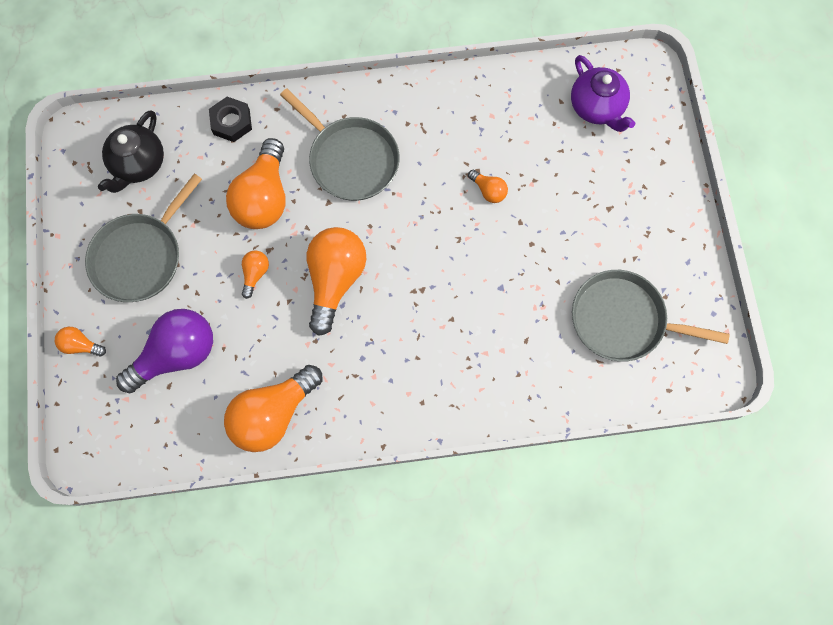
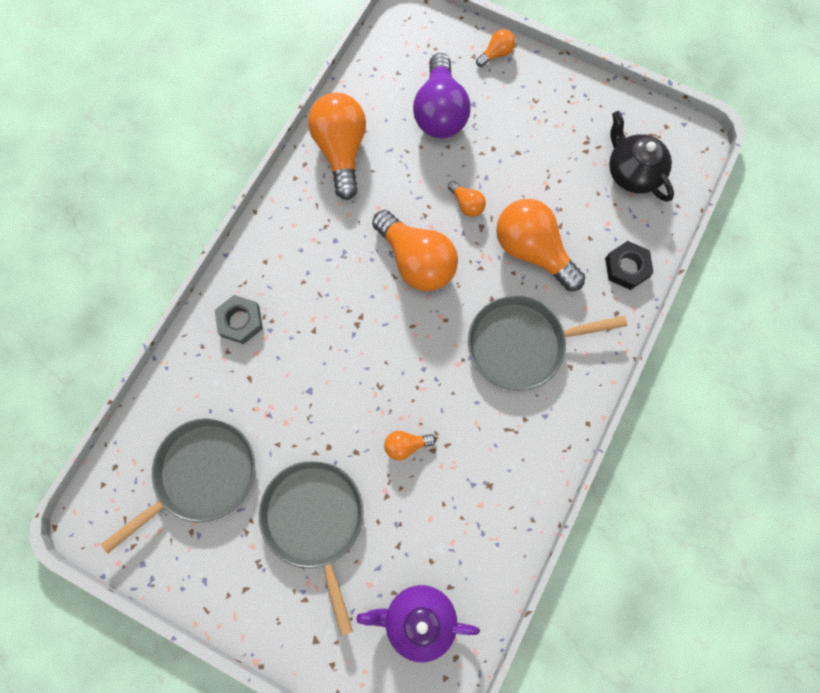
camera: 125 degrees right, 0 degrees up
grey pan [85,174,202,302] -> grey pan moved to [259,460,364,636]
none -> grey nut [215,295,263,344]

